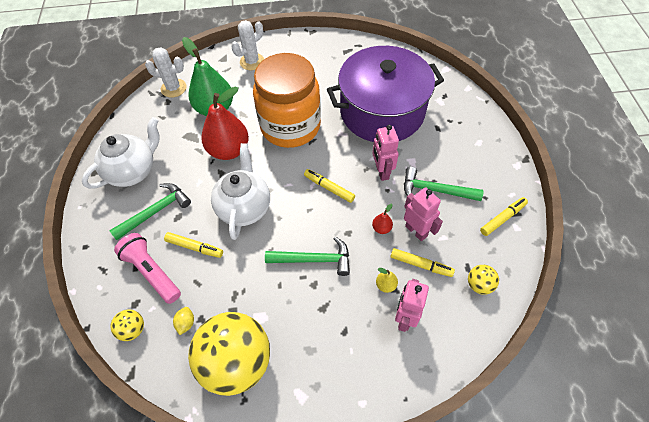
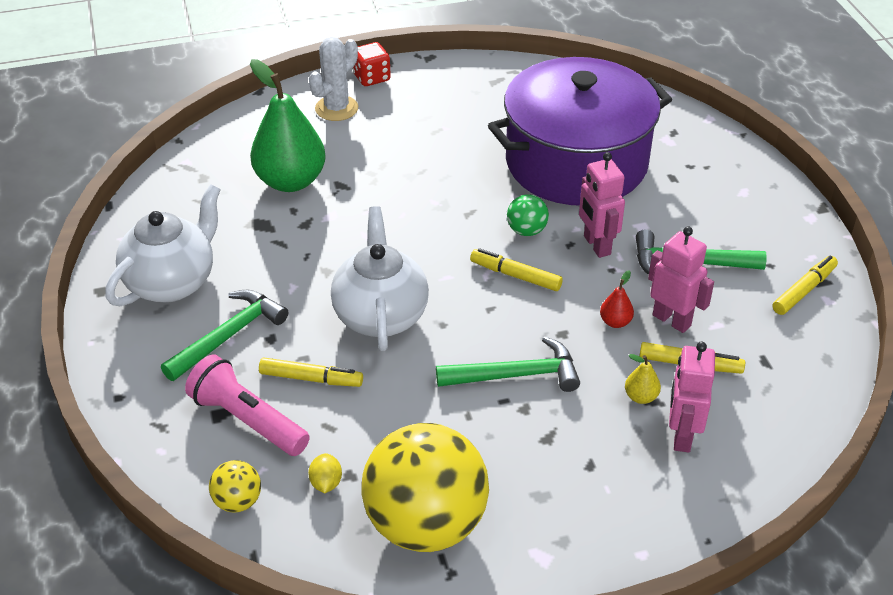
camera: 10 degrees left, 15 degrees down
white cactus [145,47,187,98] -> none
red pear [201,86,249,160] -> none
orange jar [253,53,321,148] -> none
yellow ball [468,265,499,295] -> none
none -> red dice [353,42,391,86]
none -> green ball [507,194,549,236]

